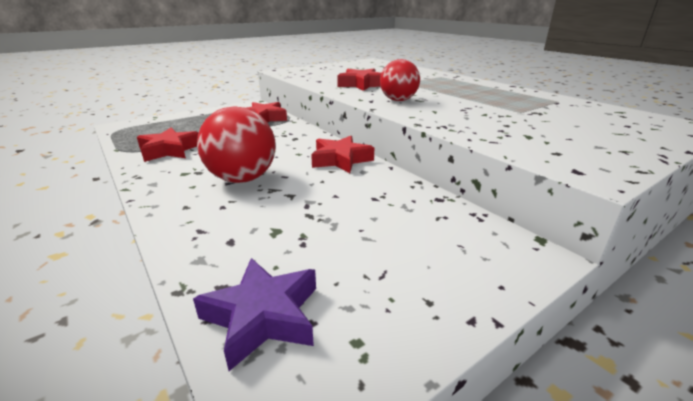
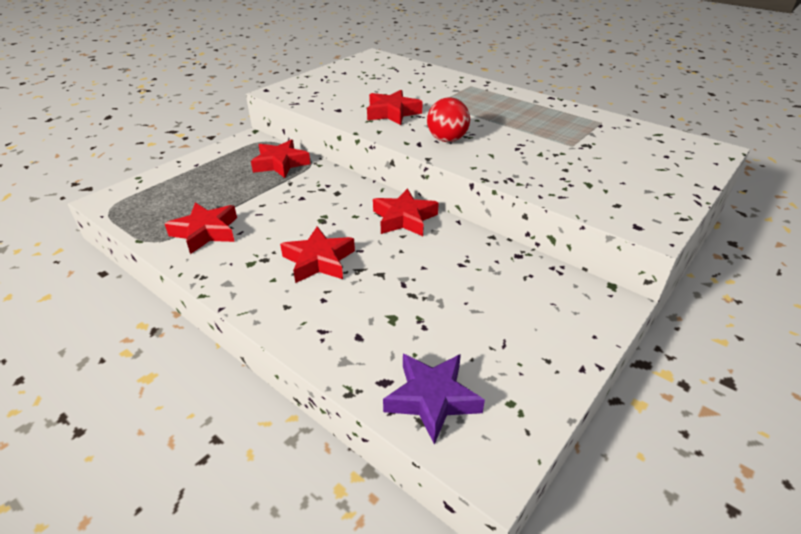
camera: 15 degrees left, 10 degrees up
red ball [197,106,276,183] -> red star [280,226,355,283]

